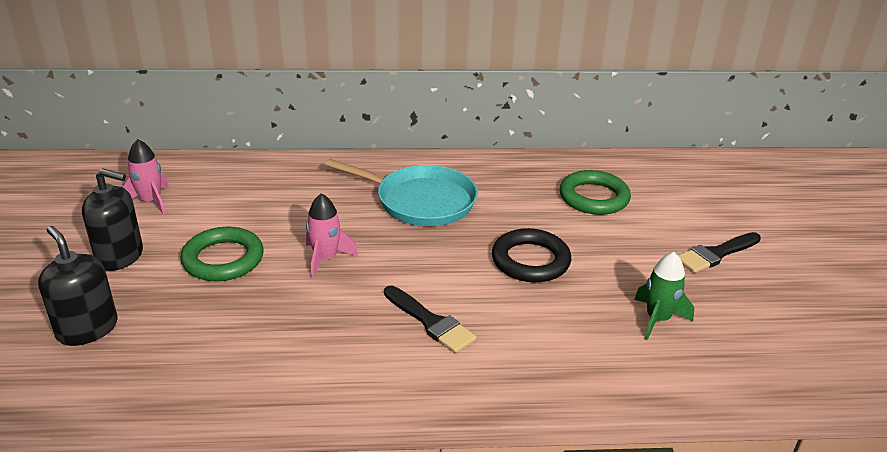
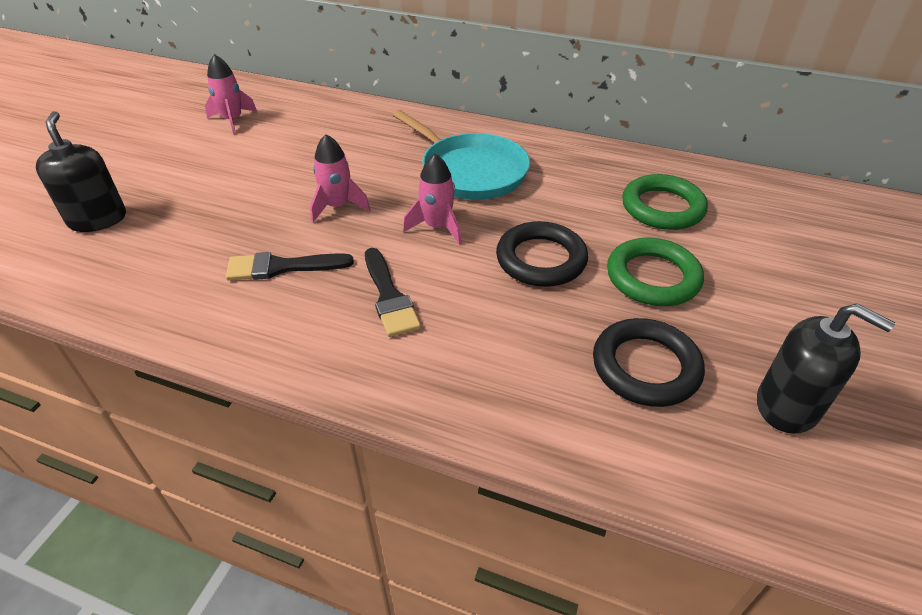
camera: 25 degrees right, 10 degrees up
black soap dispenser [82,168,143,271] -> black soap dispenser moved to [757,303,895,434]
green ring [180,227,264,281] -> green ring moved to [607,237,704,306]
green rocket [634,252,694,340] -> black ring [593,318,705,407]
black brush [678,232,761,273] -> black brush moved to [226,252,354,280]
none -> pink rocket [403,154,462,244]

